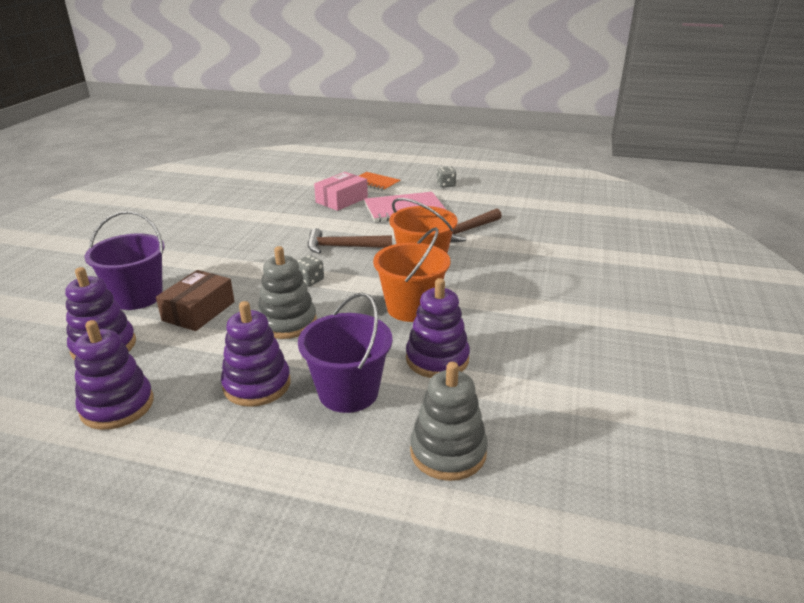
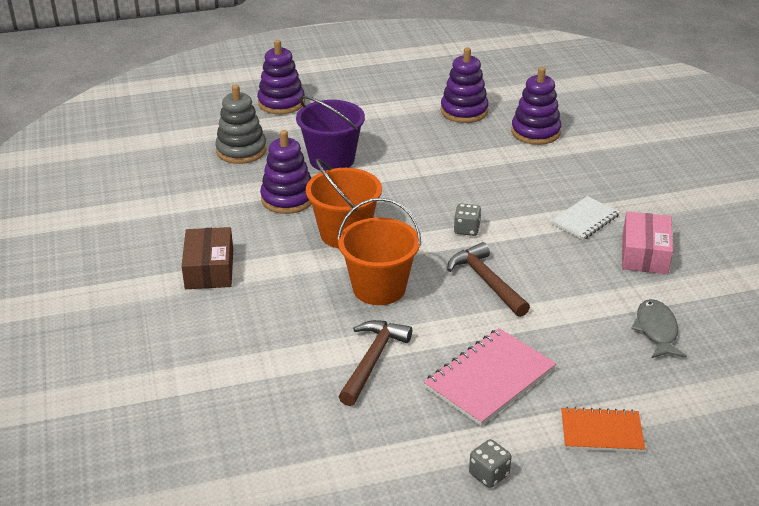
camera: 150 degrees right, 5 degrees up
purple bucket [85,211,165,310] -> none
brown box [156,270,235,331] -> brown box moved to [181,227,233,289]
purple stacking toy [221,301,291,407] -> purple stacking toy moved to [257,40,305,114]
grey stacking toy [258,246,317,339] -> none
brown hammer [308,228,392,254] -> brown hammer turned 90 degrees counterclockwise [447,242,530,317]
pink box [314,172,368,211] -> pink box moved to [622,211,673,274]
none -> white notebook [551,196,620,240]
none -> grey fish [631,299,687,358]

